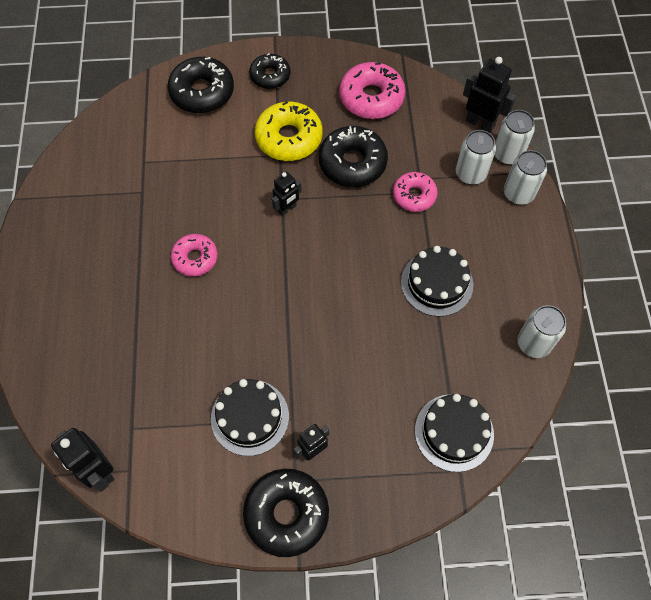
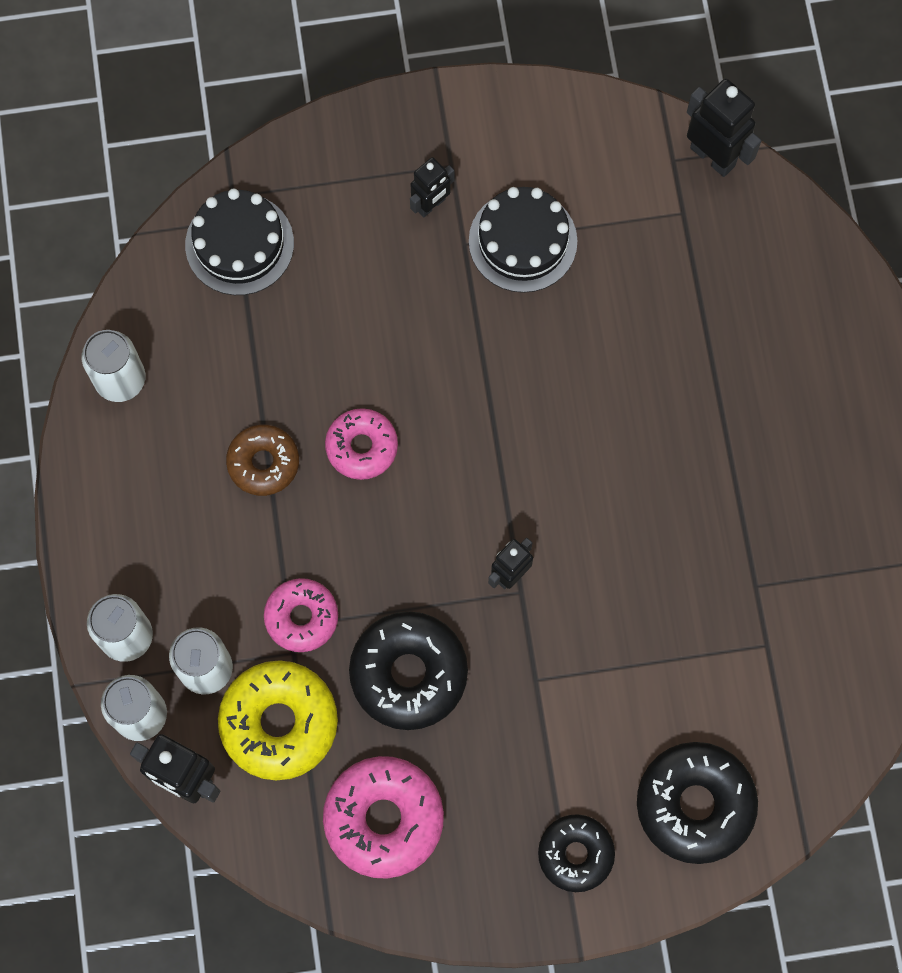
camera: 175 degrees right, 10 degrees up
pink donut [171,234,218,277] -> pink donut moved to [325,408,398,480]
black donut [243,469,329,557] -> none
yellow donut [255,101,323,161] -> yellow donut moved to [218,660,338,780]
black cake [401,246,473,317] -> brown donut [226,425,299,496]

